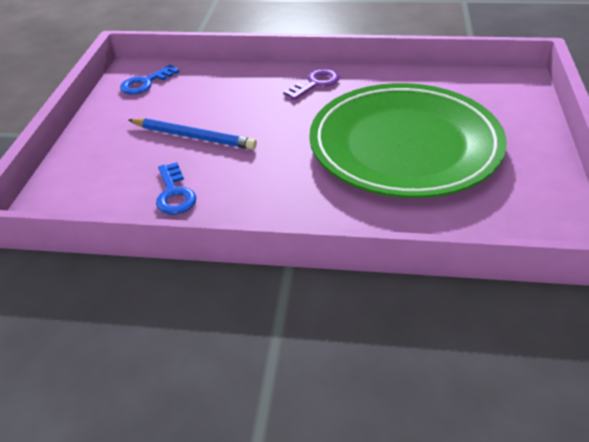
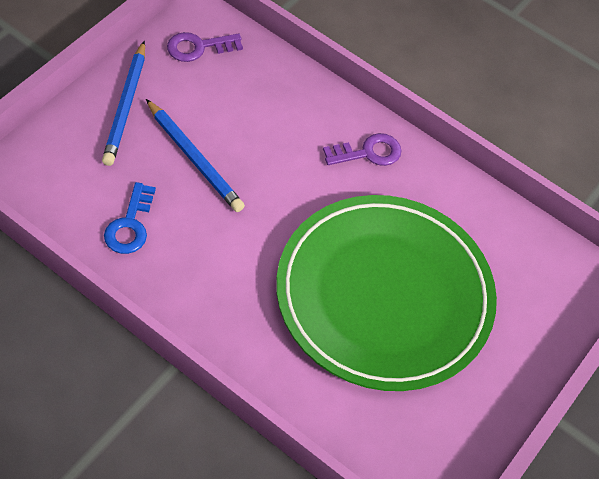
camera: 20 degrees right, 15 degrees up
blue key [120,65,179,95] -> purple key [167,32,243,62]
none -> blue pencil [102,41,145,166]

